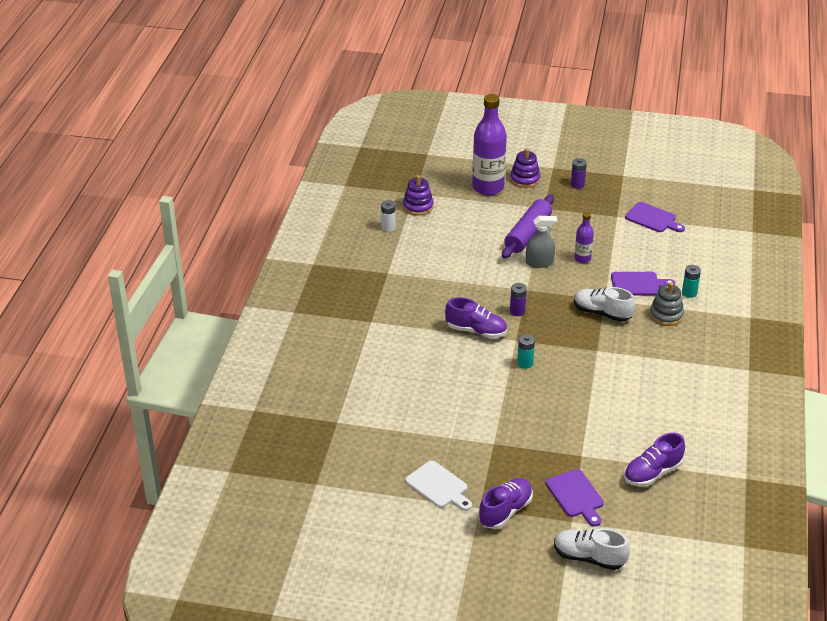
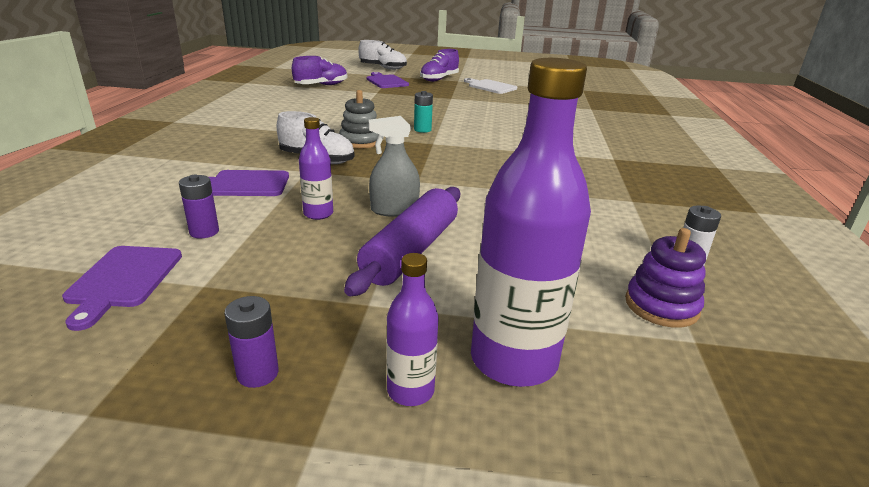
camera: 175 degrees right, 10 degrees down
purple shoe [445,297,507,338] -> none
purple stacking toy [510,148,540,188] -> purple bottle [386,253,439,406]
purple battery [510,283,527,316] -> purple battery moved to [179,175,219,238]
purple cutting board [625,202,685,232] -> purple cutting board turned 120 degrees counterclockwise [62,246,182,331]
grey stacking toy [650,282,684,326] -> grey stacking toy moved to [339,90,379,149]
turquoise battery [682,265,701,298] -> none

